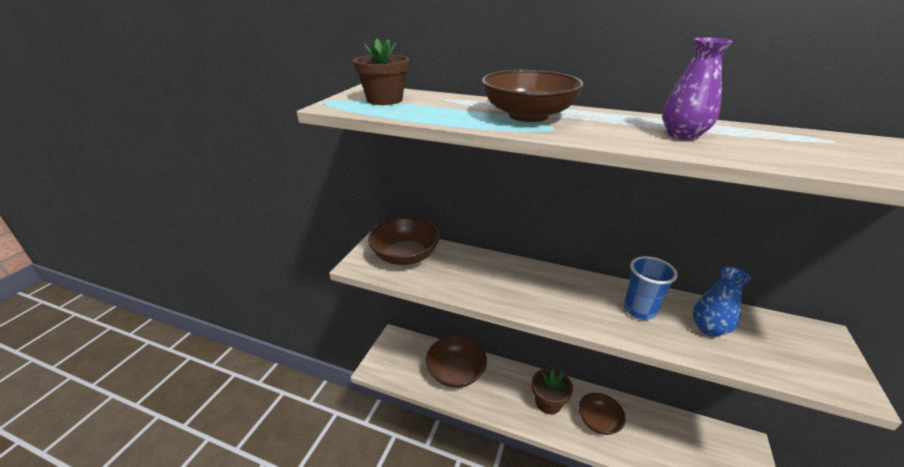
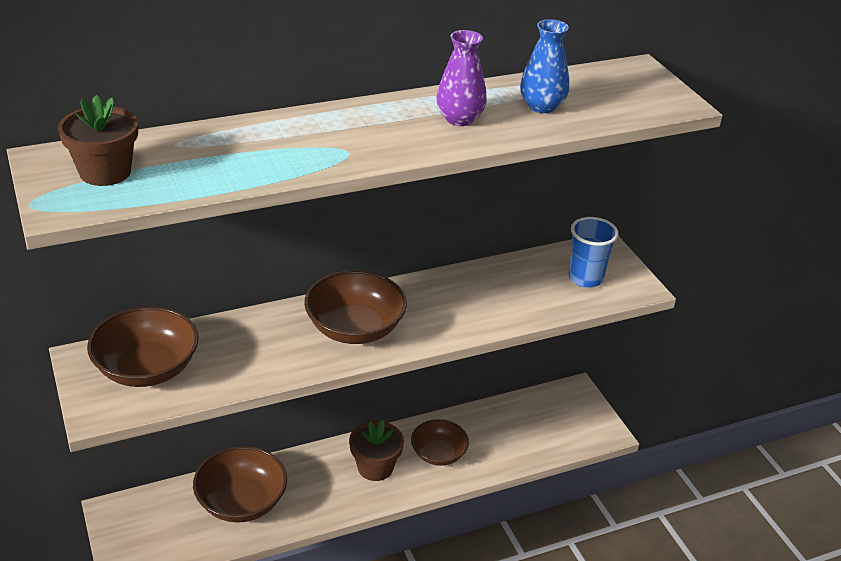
camera: 45 degrees left, 5 degrees up
brown bowl [482,70,584,122] -> brown bowl moved to [304,270,407,344]
blue cup [624,256,678,320] -> blue cup moved to [569,217,619,288]
blue vase [693,266,751,337] -> blue vase moved to [520,19,569,113]

